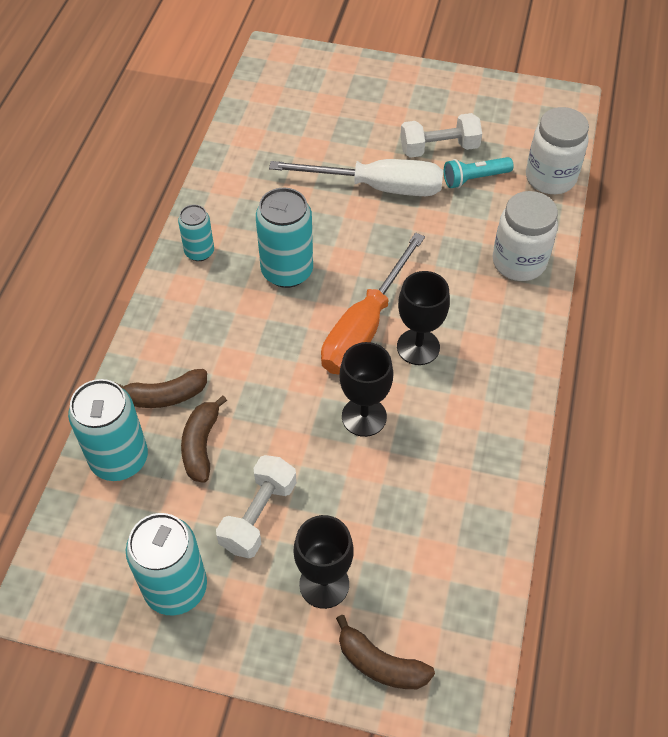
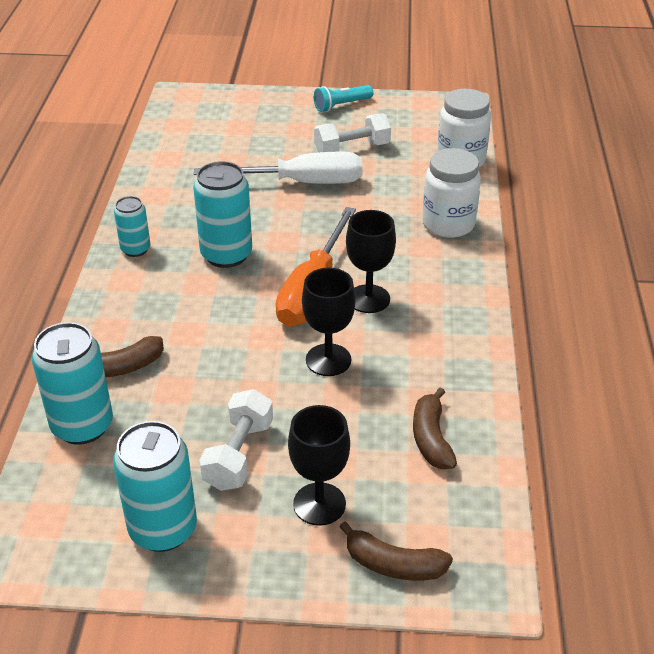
camera: 10 degrees left, 15 degrees down
brown banana [181,396,227,483] -> brown banana moved to [413,387,457,469]
turquoise flashlight [444,157,514,188] -> turquoise flashlight moved to [314,85,373,112]

